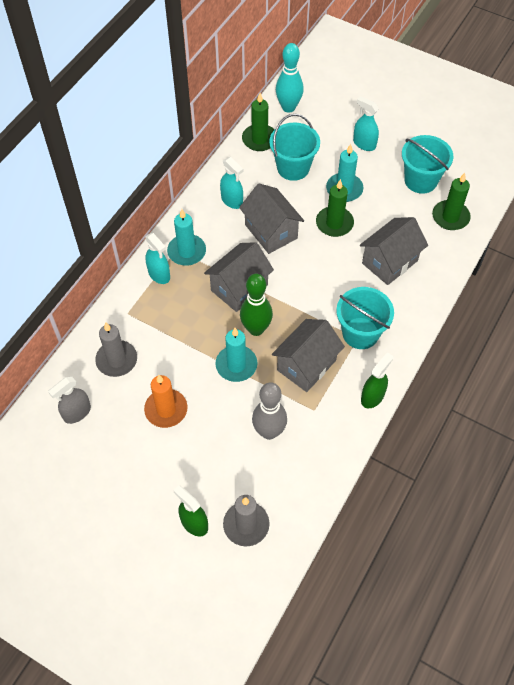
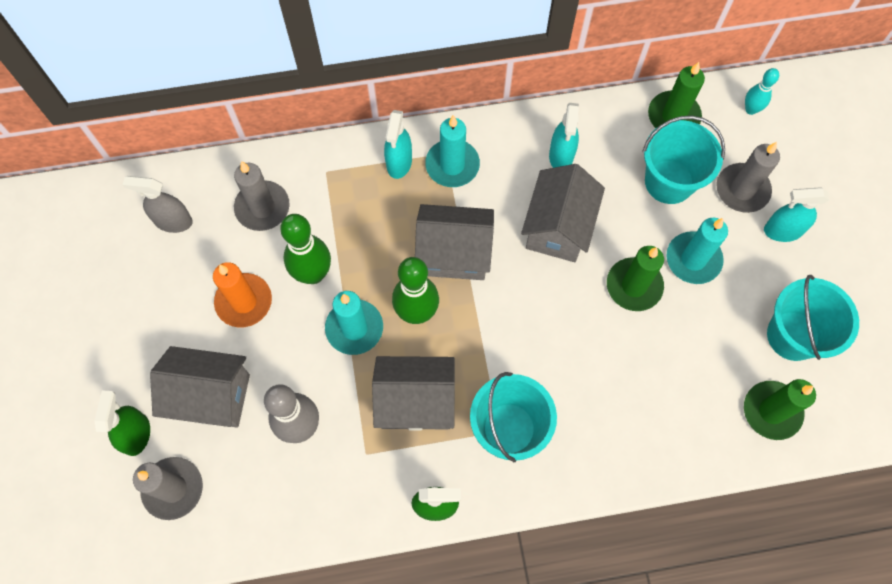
camera: 50 degrees right, 10 degrees up
turquoise bowling pin [276,43,304,113] -> turquoise bowling pin [745,68,779,115], size x0.56
turquoise spray bottle [353,96,379,151] -> turquoise spray bottle turned 90 degrees counterclockwise [764,187,829,242]
grey house [360,217,428,285] -> grey house moved to [150,346,250,428]
none -> green bowling pin [280,214,331,284]
none -> grey candle [717,142,780,213]

